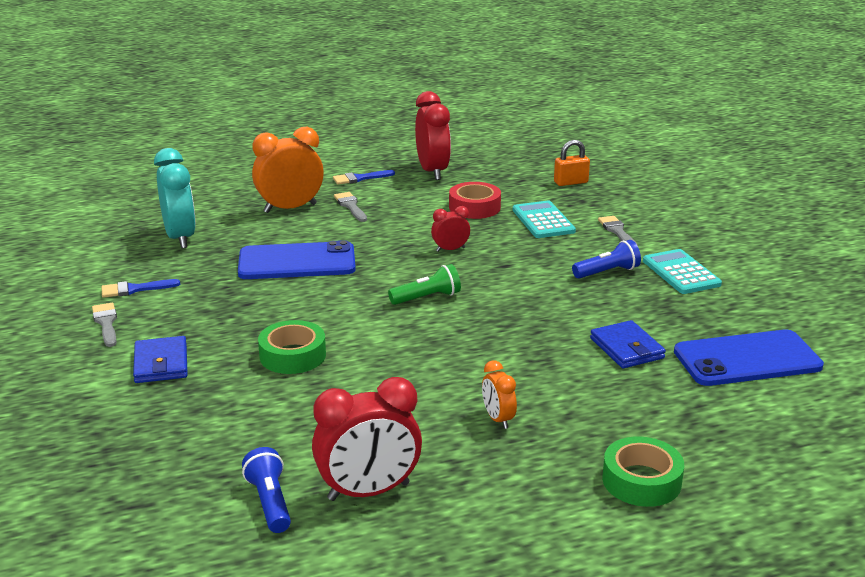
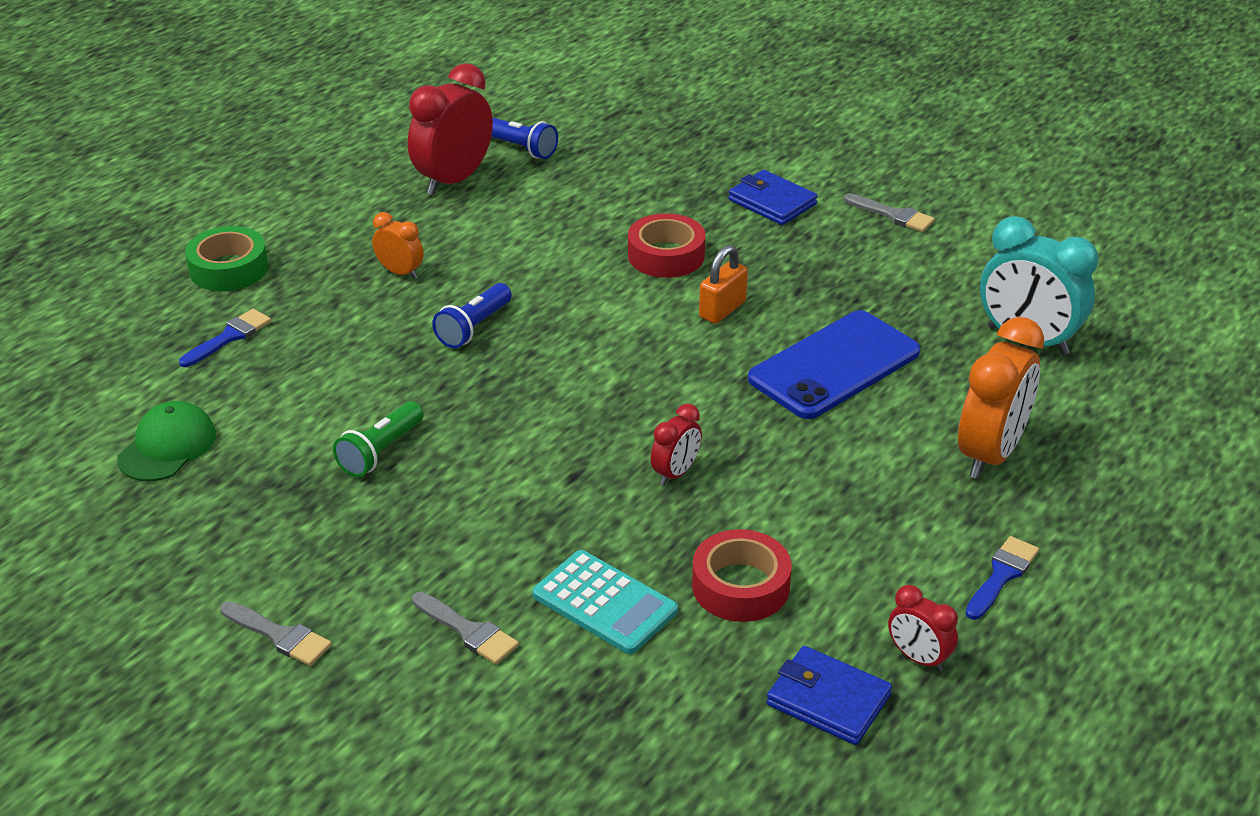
camera: 145 degrees right, 10 degrees up
blue brush [102,279,180,298] -> blue brush moved to [179,309,271,367]
green tape [258,320,326,374] -> red tape [628,213,705,278]
grey brush [334,192,367,222] -> grey brush moved to [220,601,332,666]
green flashlight [388,264,461,305] -> green flashlight moved to [333,401,424,477]
red clock [415,91,451,180] -> red clock [888,585,958,672], size x0.52
orange padlock [554,140,590,186] -> orange padlock moved to [699,245,748,324]
blue flashlight [572,240,641,279] -> blue flashlight moved to [432,283,512,348]
blue wallet [590,320,666,368] -> blue wallet moved to [767,646,892,745]
turquoise calculator [643,249,722,294] -> none
blue phone [674,329,824,386] -> green cap [117,401,216,481]

